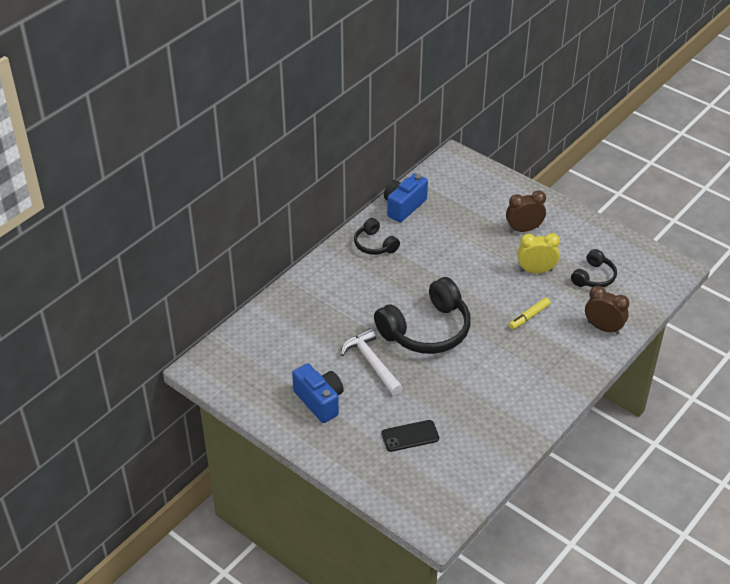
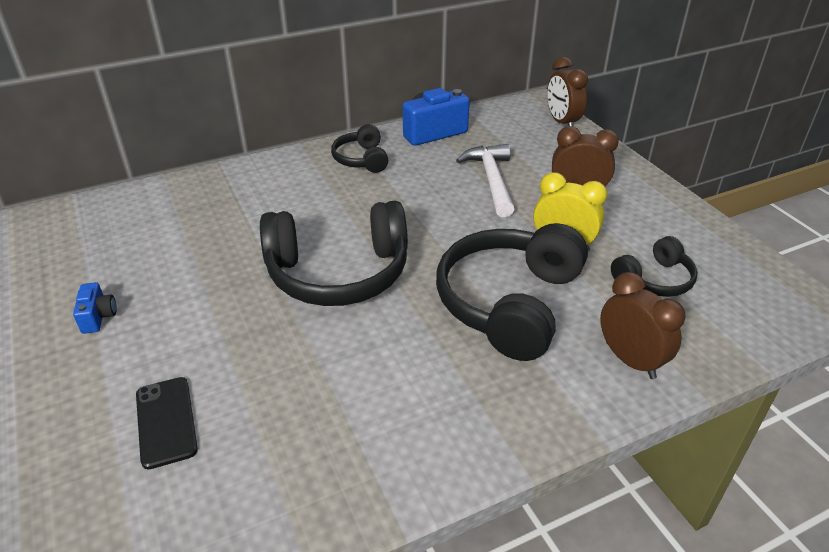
camera: 25 degrees right, 5 degrees down
blue camera [292,363,344,423] -> blue camera [73,282,117,334], size x0.51
white hammer [341,328,403,395] -> white hammer moved to [456,144,515,217]
black phone [381,420,439,452] -> black phone turned 60 degrees clockwise [136,377,198,469]
yellow marker [509,298,550,329] -> black headphones [436,223,588,361]
none -> brown clock [547,57,588,126]

